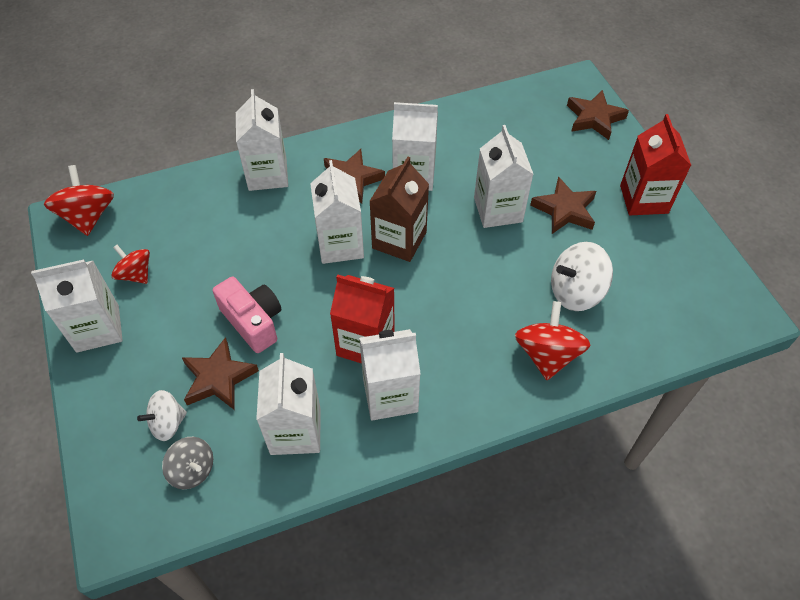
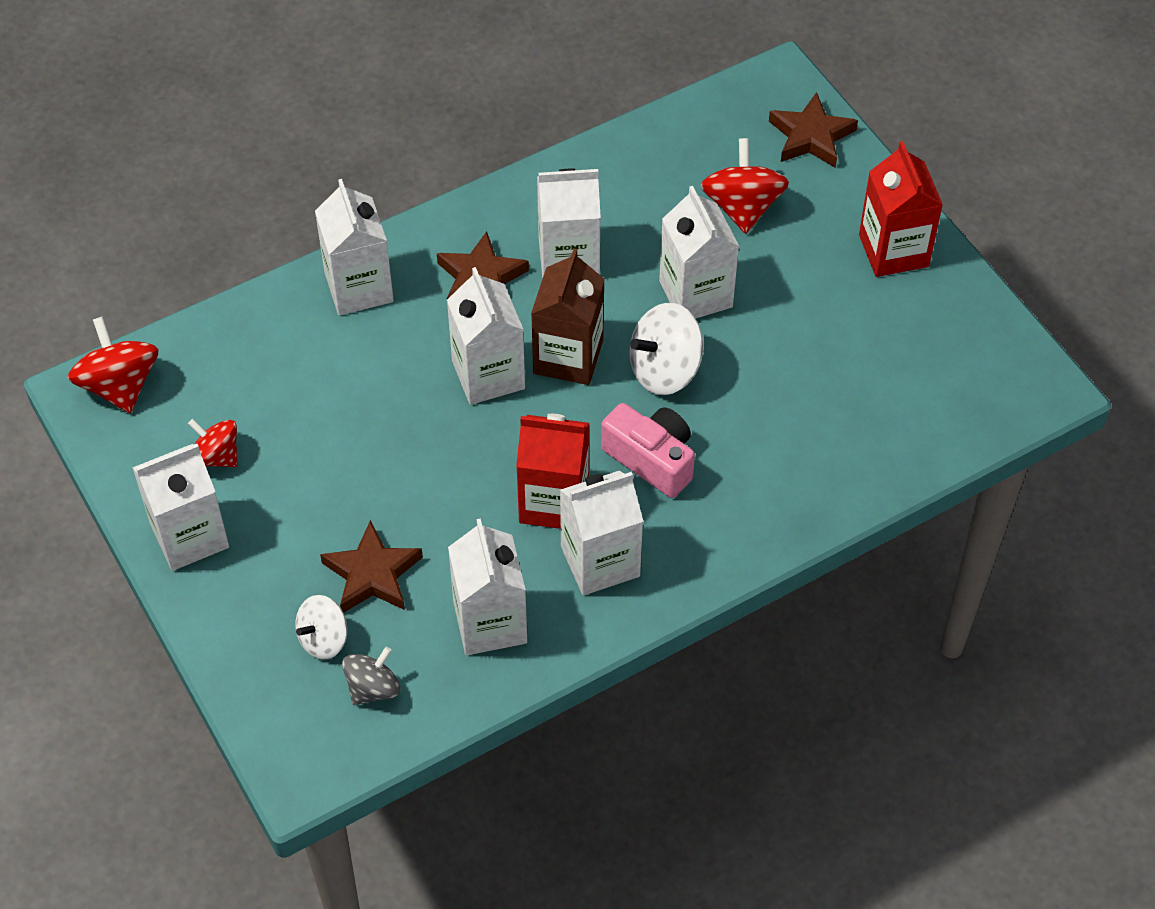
camera: 10 degrees left, 0 degrees up
grey spinning top [162,437,213,489] -> grey spinning top turned 75 degrees counterclockwise [342,647,400,705]
pink camera [213,277,282,353] -> pink camera moved to [601,403,695,498]
red spinning top [515,301,590,380] -> red spinning top moved to [701,138,789,234]
brown star [530,177,596,234] -> none
white spinning top [551,242,613,311] -> white spinning top moved to [629,303,703,395]

